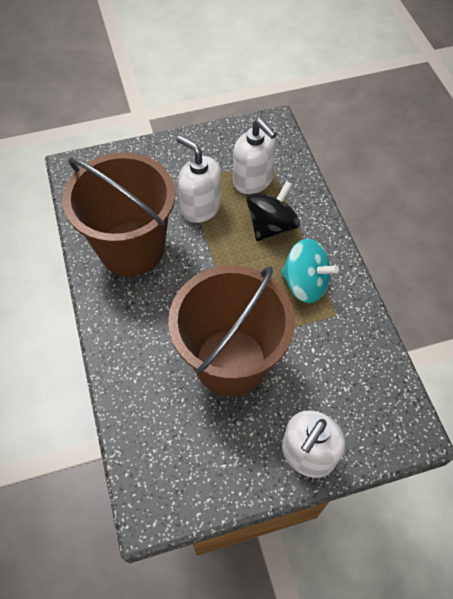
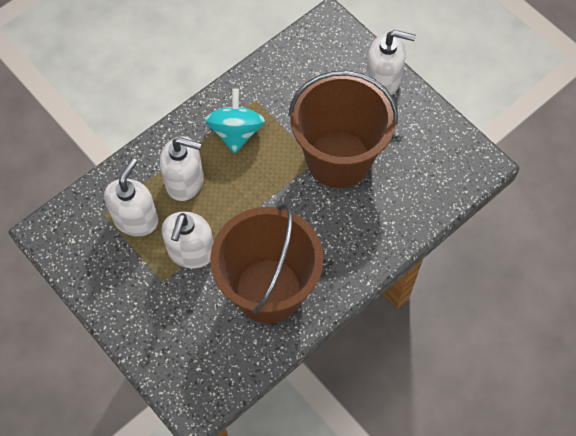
camera: 115 degrees left, 5 degrees up
black spinning top [246,181,300,241] -> white soap dispenser [160,136,203,201]

